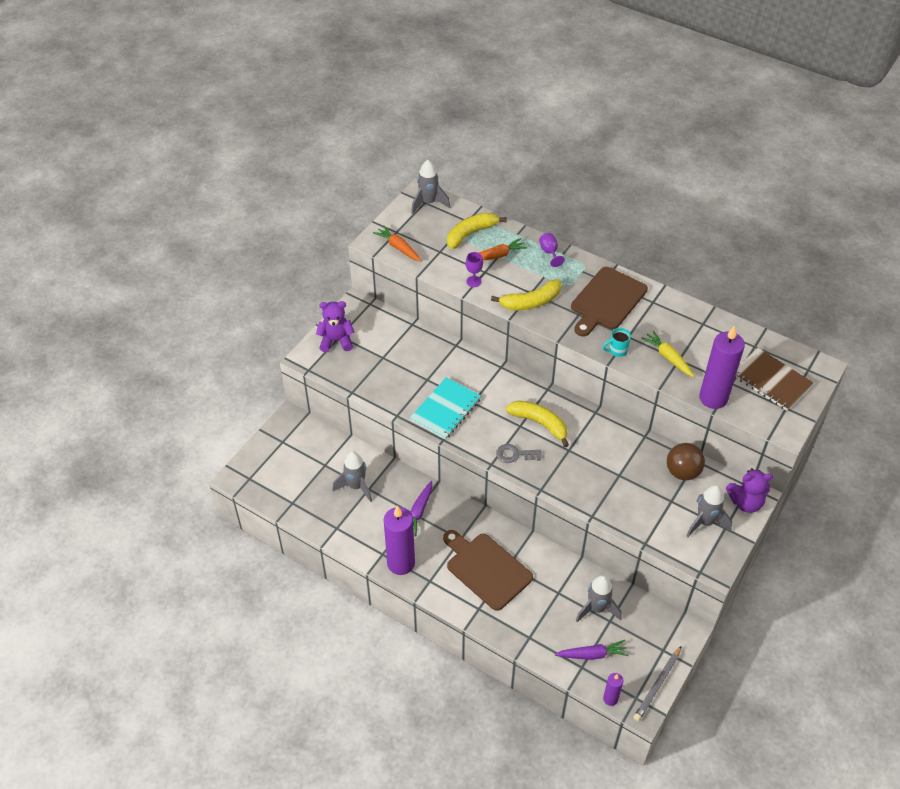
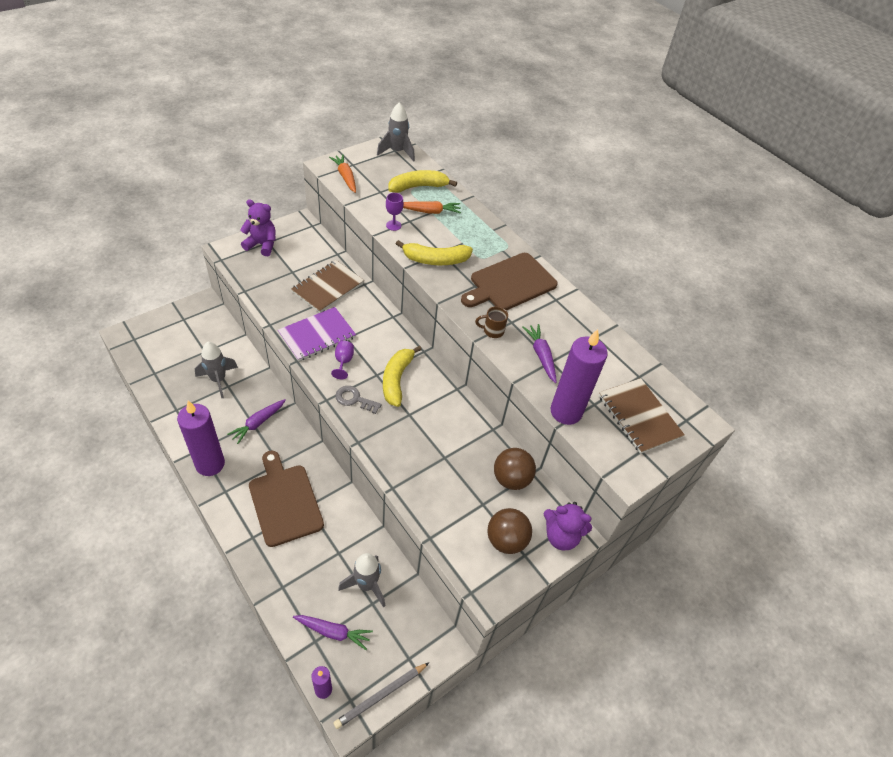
camera: 15 degrees right, 0 degrees up
turquoise notebook [410,377,481,440] -> purple notebook [278,307,356,362]
yellow banana [506,401,569,447] -> yellow banana turned 135 degrees counterclockwise [383,346,422,407]
purple goblet [539,233,565,267] -> purple goblet moved to [331,341,354,379]
turquoise mug [602,328,631,357] -> brown mug [475,306,508,338]
yellow carrot [642,330,695,377] -> purple carrot [522,324,557,383]
grey rocket [686,485,732,537] -> brown ball [488,508,532,554]
none -> brown notebook [291,260,364,313]

